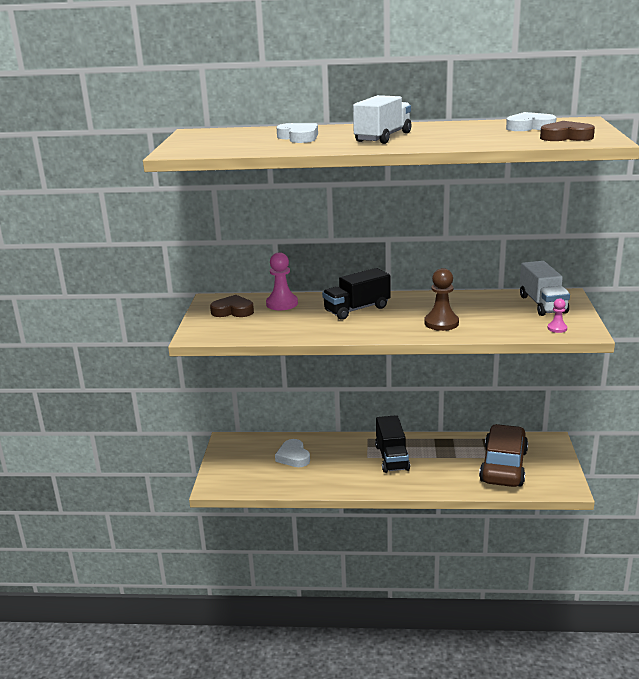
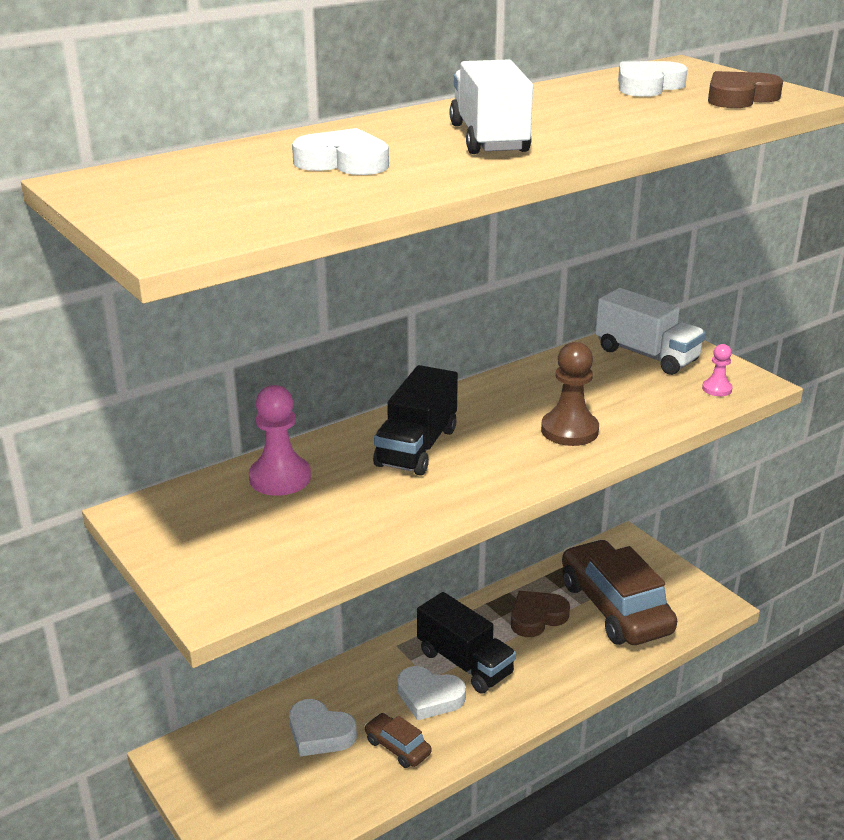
camera: 40 degrees left, 5 degrees up
brown heart [210,295,254,317] -> brown heart moved to [511,591,570,637]
none -> brown car [364,713,432,768]
none -> white heart [397,666,466,720]

